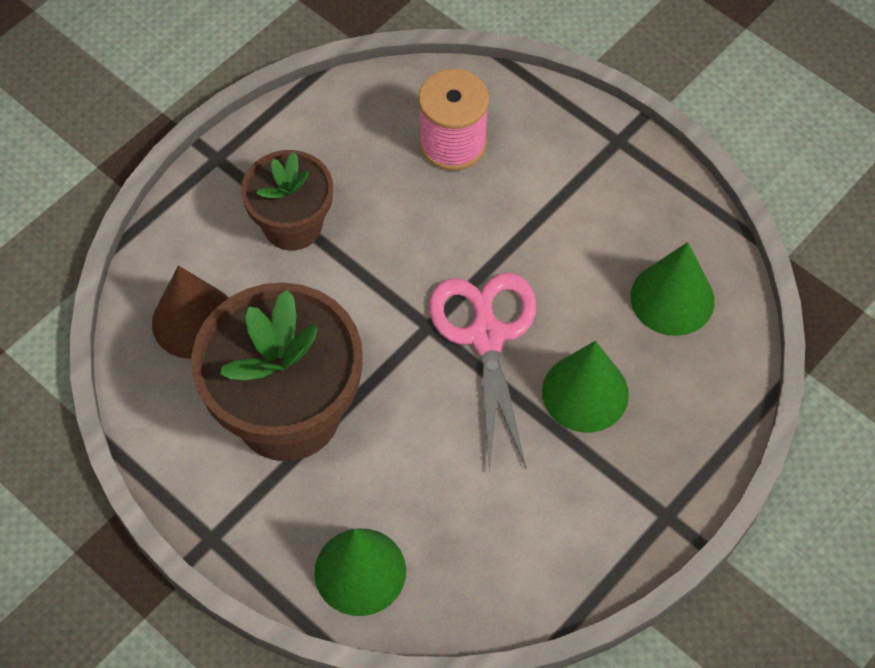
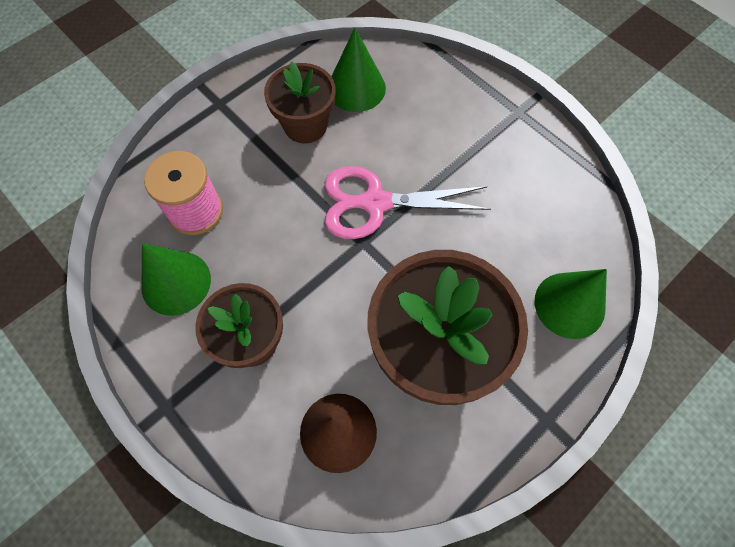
camera: 85 degrees left, 5 degrees up
green cone [542,341,629,433] -> green cone moved to [141,243,211,316]
none -> brown flower pot [264,61,336,143]

